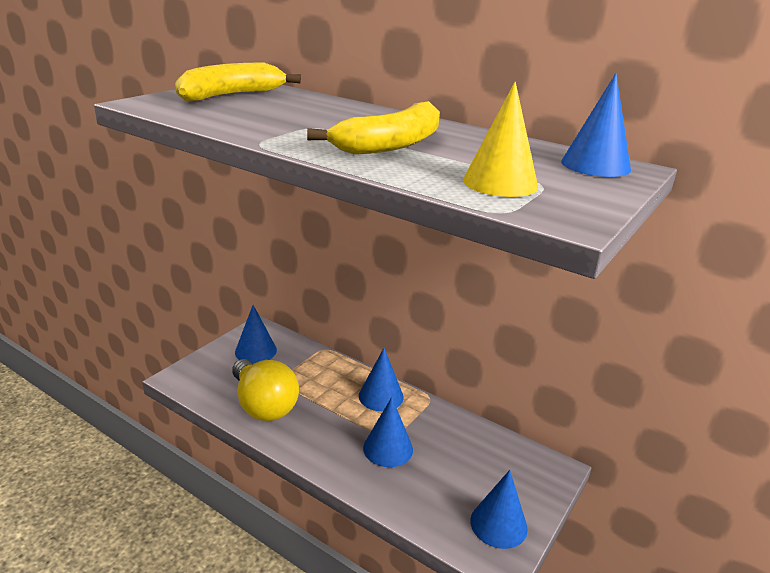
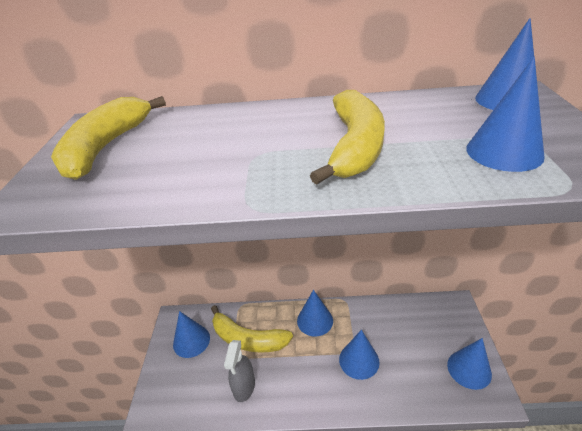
camera: 30 degrees left, 10 degrees up
yellow light bulb [232,359,299,421] -> grey spray bottle [224,340,255,402]
yellow cone [463,82,538,197] -> blue cone [466,57,545,172]
none -> yellow banana [211,305,293,353]

